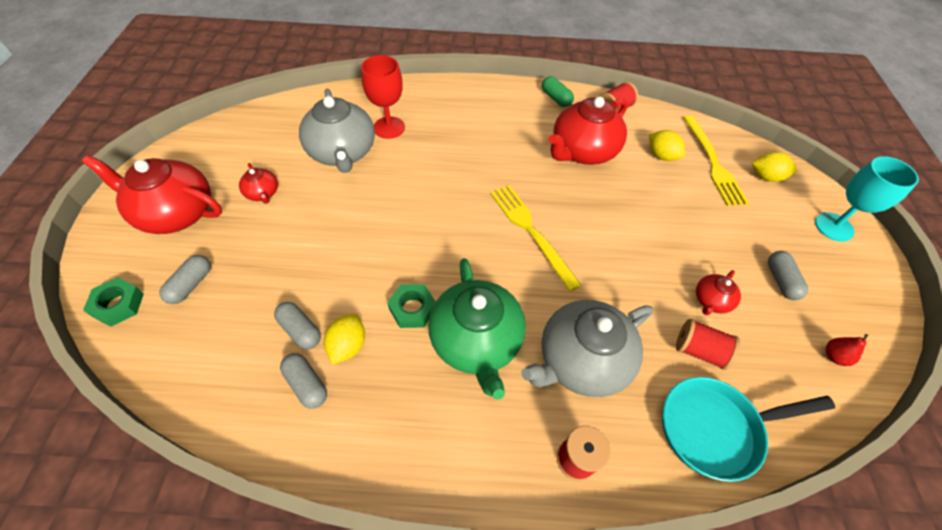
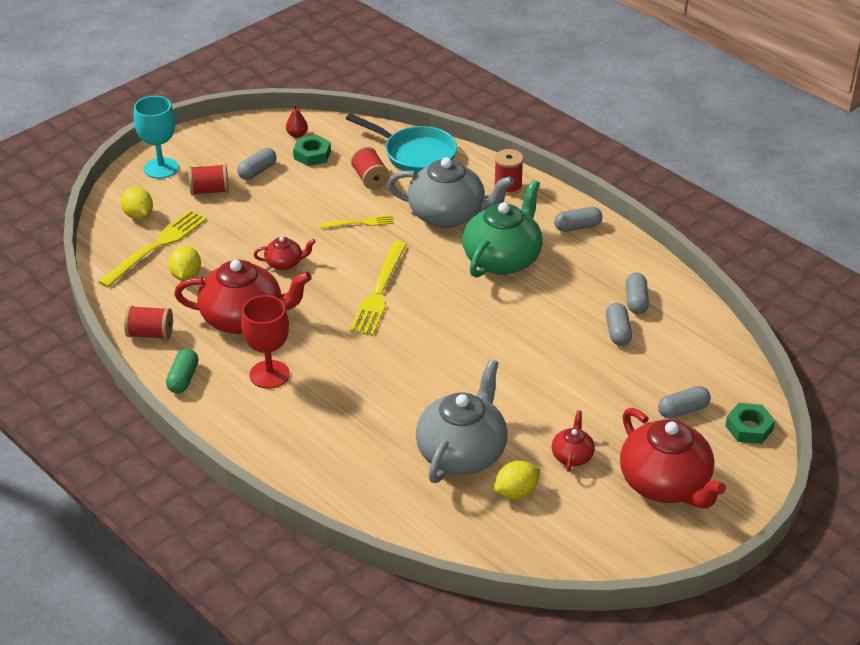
camera: 135 degrees left, 15 degrees down
yellow lemon [324,314,365,365] -> yellow lemon moved to [494,461,540,499]
red goblet [361,55,405,139] -> red goblet moved to [241,295,290,389]
green nut [388,284,436,328] -> green nut moved to [293,135,331,166]
red teapot [696,270,741,315] -> red teapot moved to [254,237,315,270]
none -> red spool [188,164,229,195]
none -> yellow fork [319,215,394,229]
none -> grey capsule [554,207,602,232]

